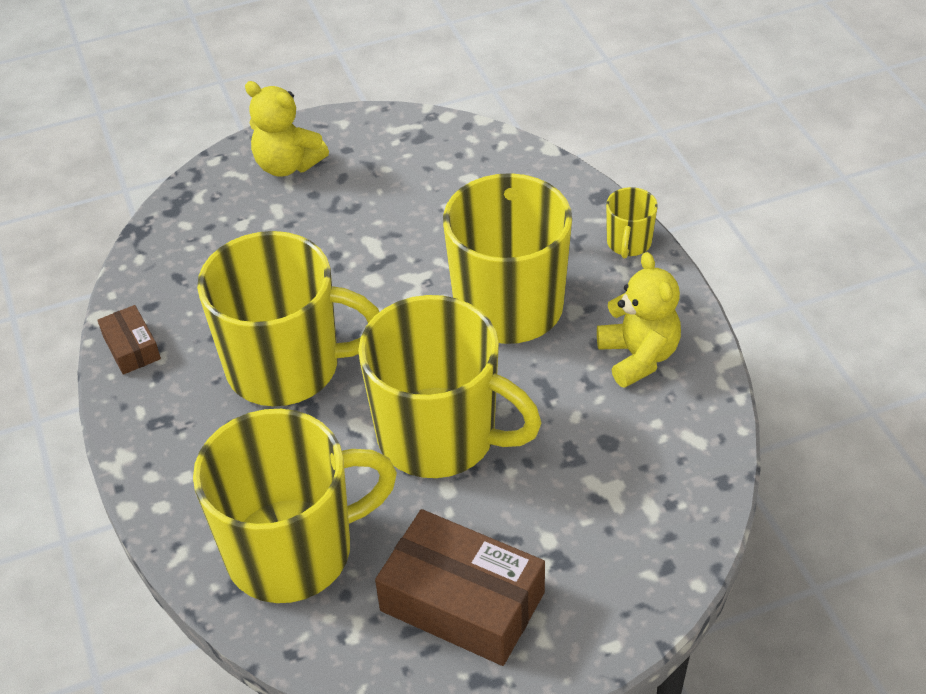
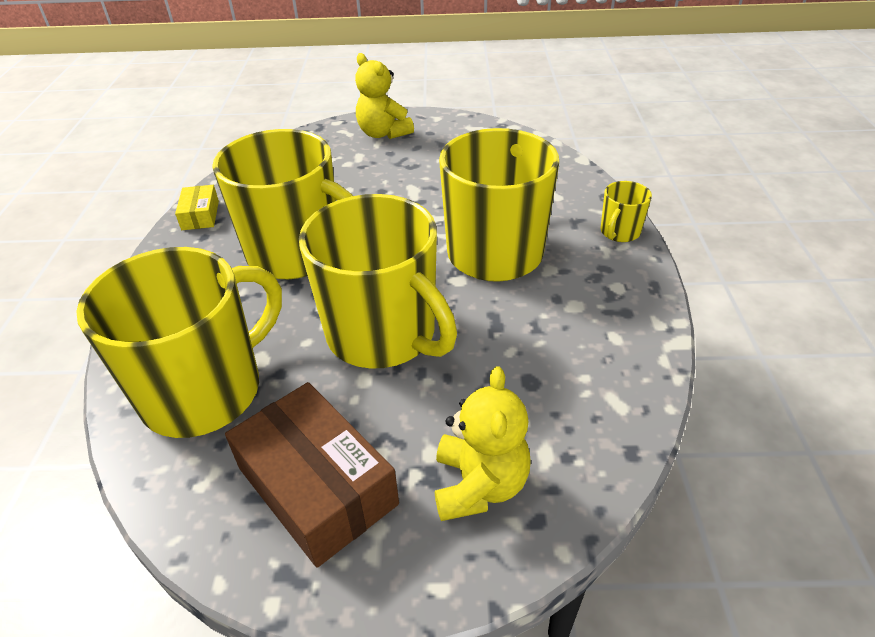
camera: 20 degrees right, 5 degrees down
brown box [97,305,161,375] -> yellow box [175,185,219,230]
yellow mug [193,409,397,603] -> yellow mug turned 45 degrees counterclockwise [76,247,282,438]
yellow teddy bear [597,252,681,388] -> yellow teddy bear moved to [435,366,531,521]

